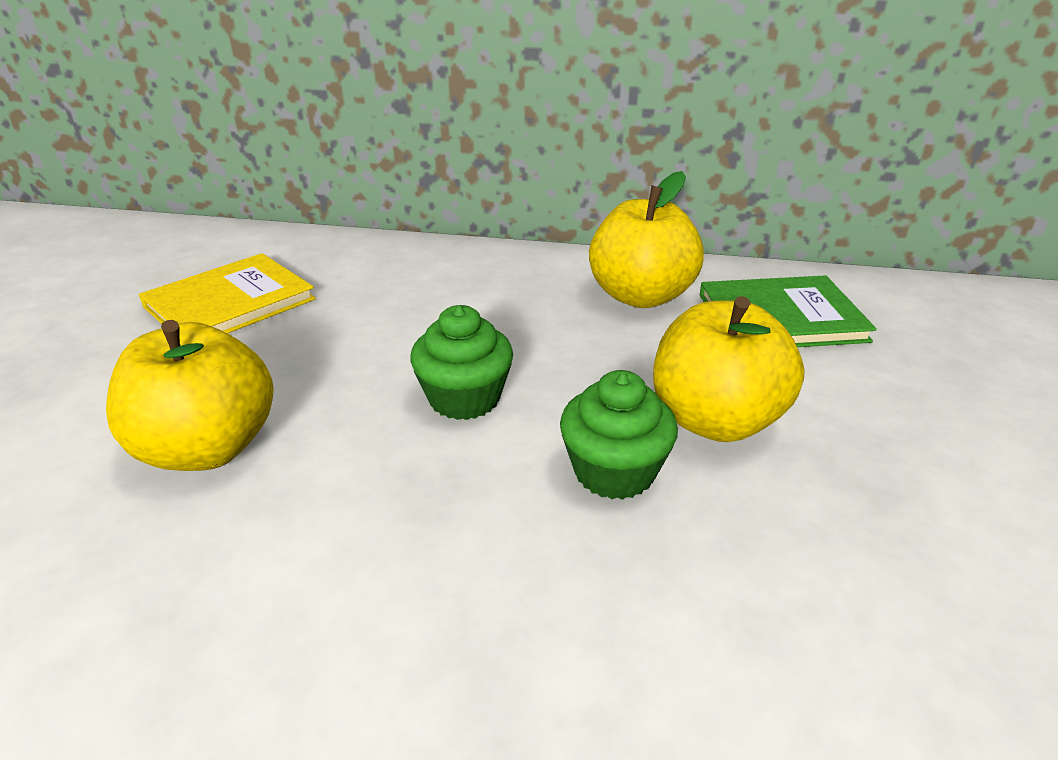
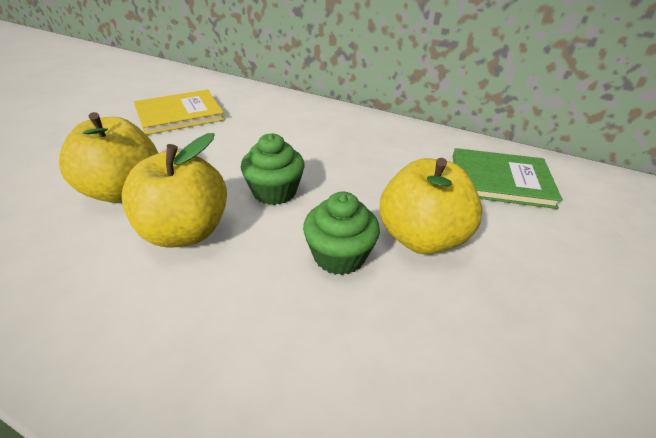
camera: 15 degrees right, 5 degrees up
yellow apple [589,171,704,308] -> yellow apple moved to [121,133,227,248]

